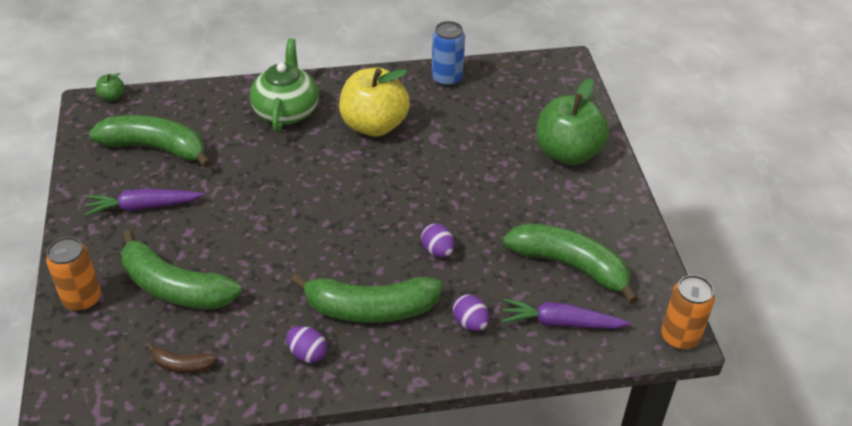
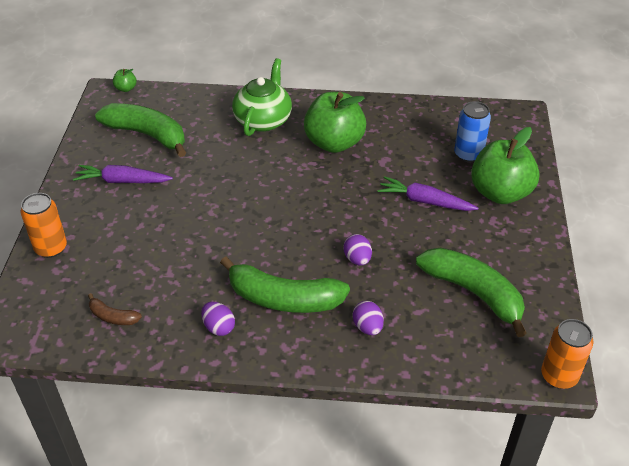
camera: 15 degrees right, 0 degrees up
green banana [121,229,242,309] -> none
yellow apple [339,68,410,137] -> green apple [304,92,366,153]
blue can [432,21,465,87] -> blue can moved to [454,101,491,162]
purple carrot [502,298,631,329] -> purple carrot moved to [377,176,478,211]

